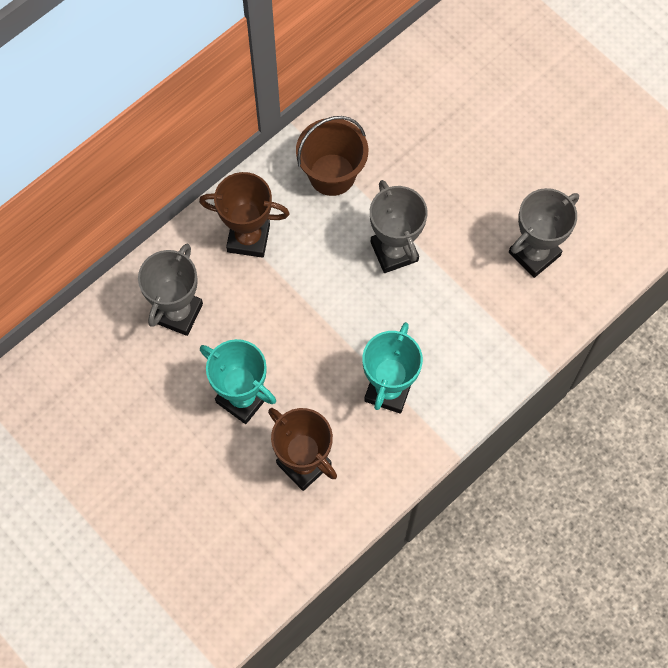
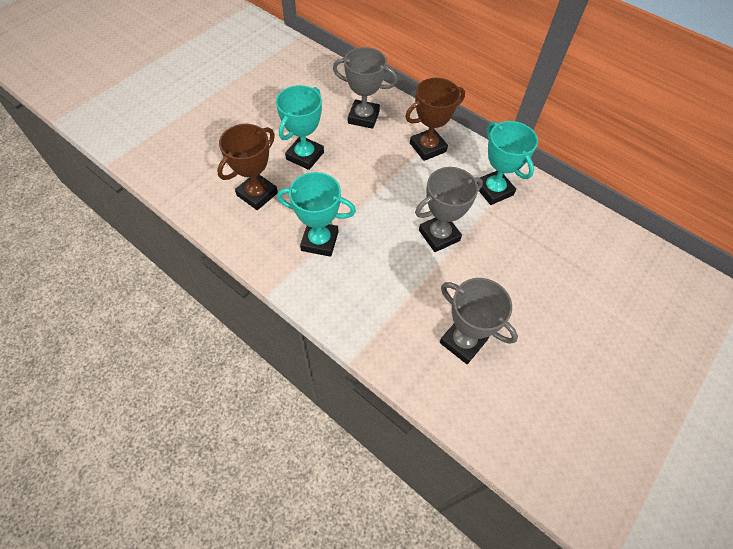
camera: 80 degrees right, 10 degrees down
brown trophy [199,172,290,258] -> brown trophy turned 60 degrees clockwise [405,78,465,161]
brown bucket [296,116,368,196] -> turquoise trophy [477,121,538,205]

